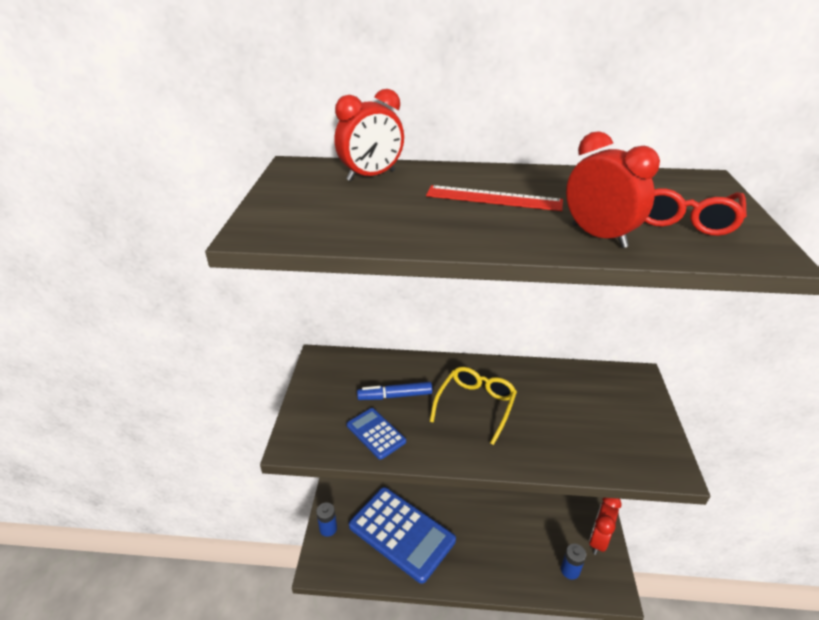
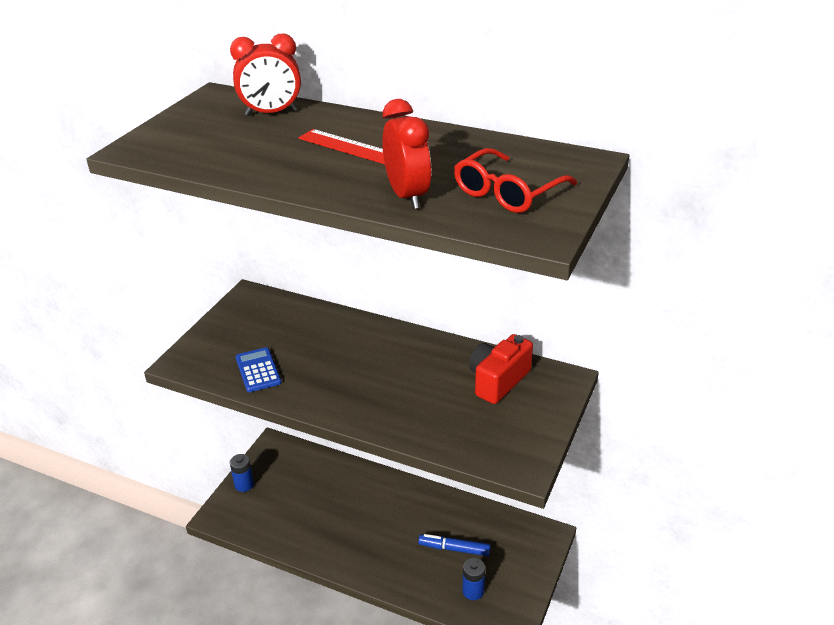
camera: 20 degrees right, 0 degrees up
blue calculator [349,487,456,584] -> none
blue marker [357,382,432,400] -> blue marker moved to [418,534,491,556]
yellow glasses [430,367,517,445] -> none
red clock [589,498,621,555] -> none
none -> red camera [469,334,533,404]

